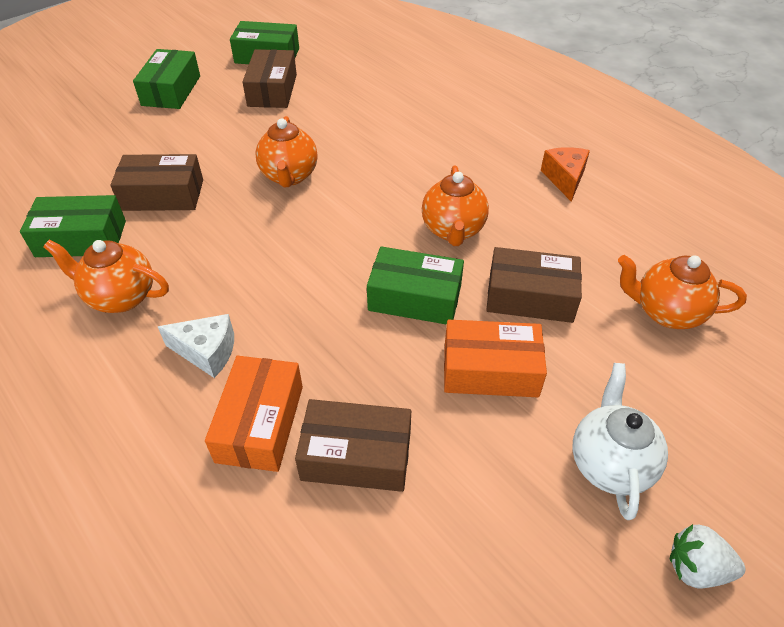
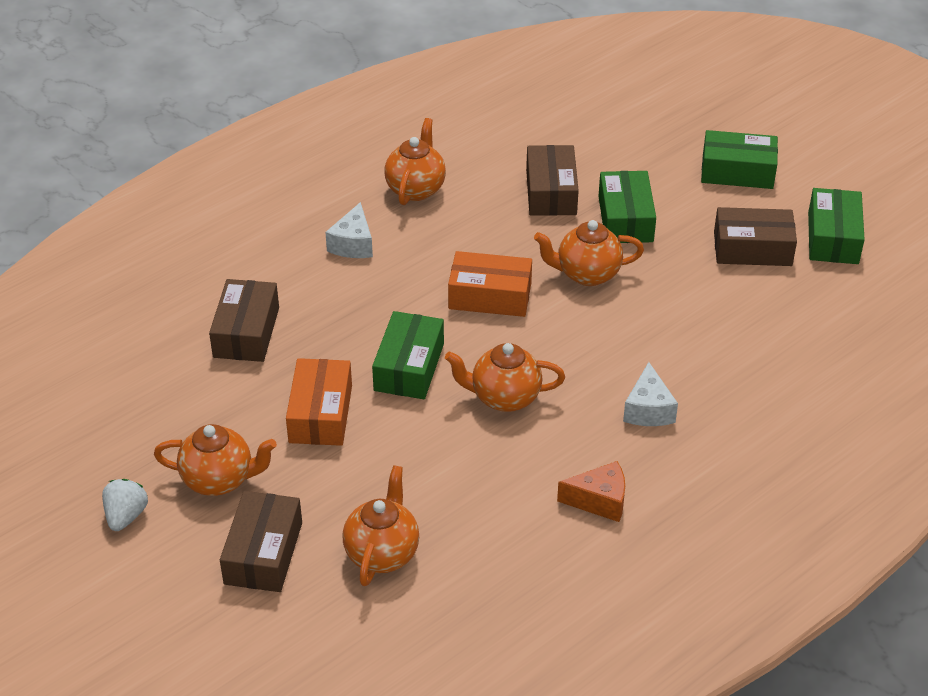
camera: 90 degrees right, 5 degrees down
green box [20,195,126,257] -> green box moved to [598,171,656,243]
orange box [205,356,303,472] -> orange box moved to [448,251,532,317]
brown box [486,247,582,323] -> brown box moved to [220,491,302,592]
white teapot [573,363,668,520] -> orange teapot [154,424,277,496]
none -> white cheese [623,362,678,426]

